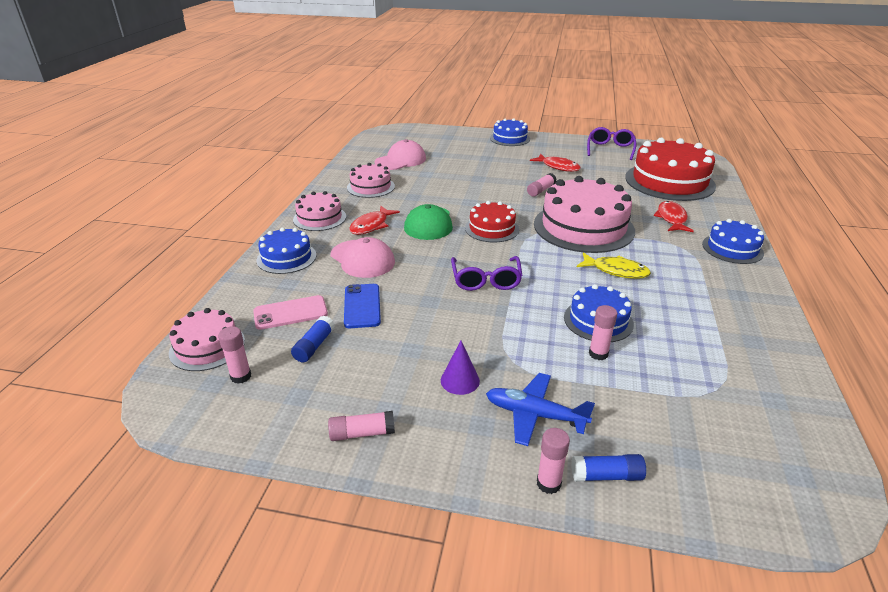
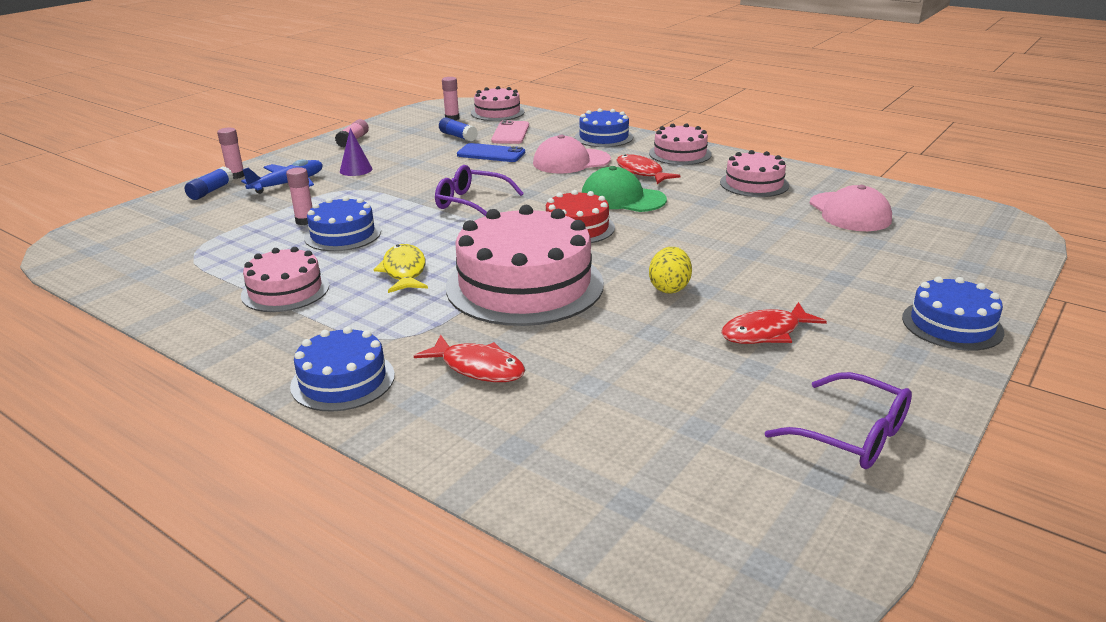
camera: 115 degrees right, 5 degrees down
pink glue stick [527,173,557,197] -> yellow egg [649,247,692,293]
yellow fish [577,252,651,279] -> yellow fish turned 120 degrees clockwise [374,244,428,293]
red cake [625,137,716,201] -> none
none -> pink cake [241,247,329,312]

